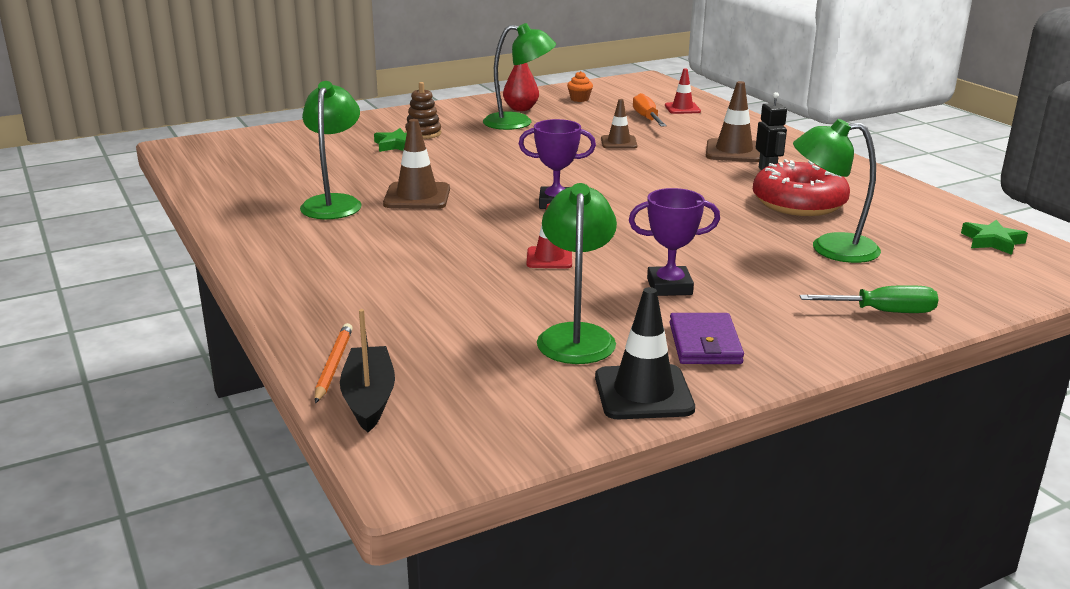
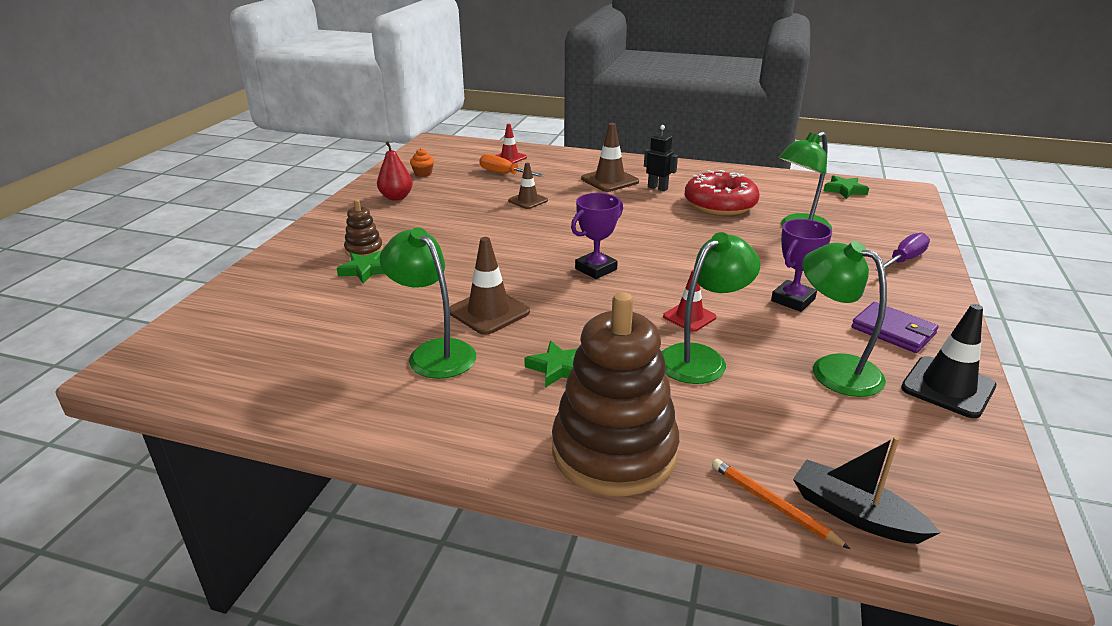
camera: 45 degrees left, 5 degrees up
green lamp [483,23,556,130] -> green lamp moved to [662,232,760,384]
green screwdriver [800,285,939,313] -> purple screwdriver [875,232,930,271]
none -> green star [525,341,577,388]
none -> brown stacking toy [552,292,679,496]

